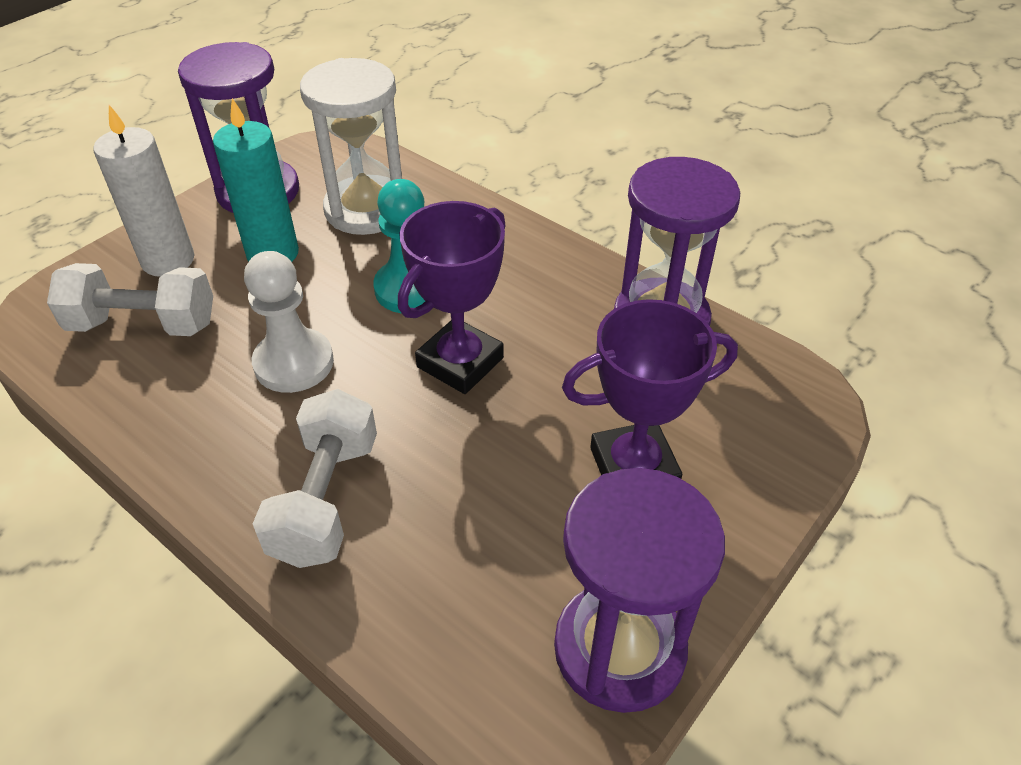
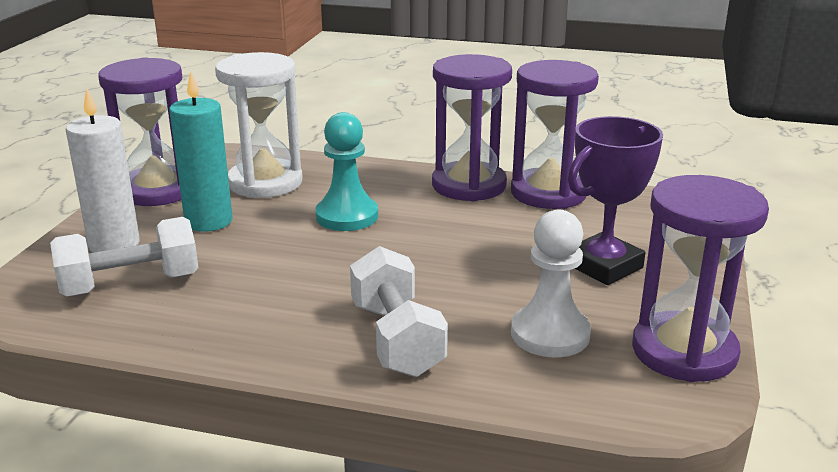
camera: 25 degrees left, 20 degrees down
white pawn [244,251,334,393] -> white pawn moved to [511,210,591,357]
purple trophy [398,201,506,394] -> none
none -> purple hourglass [432,54,512,201]

